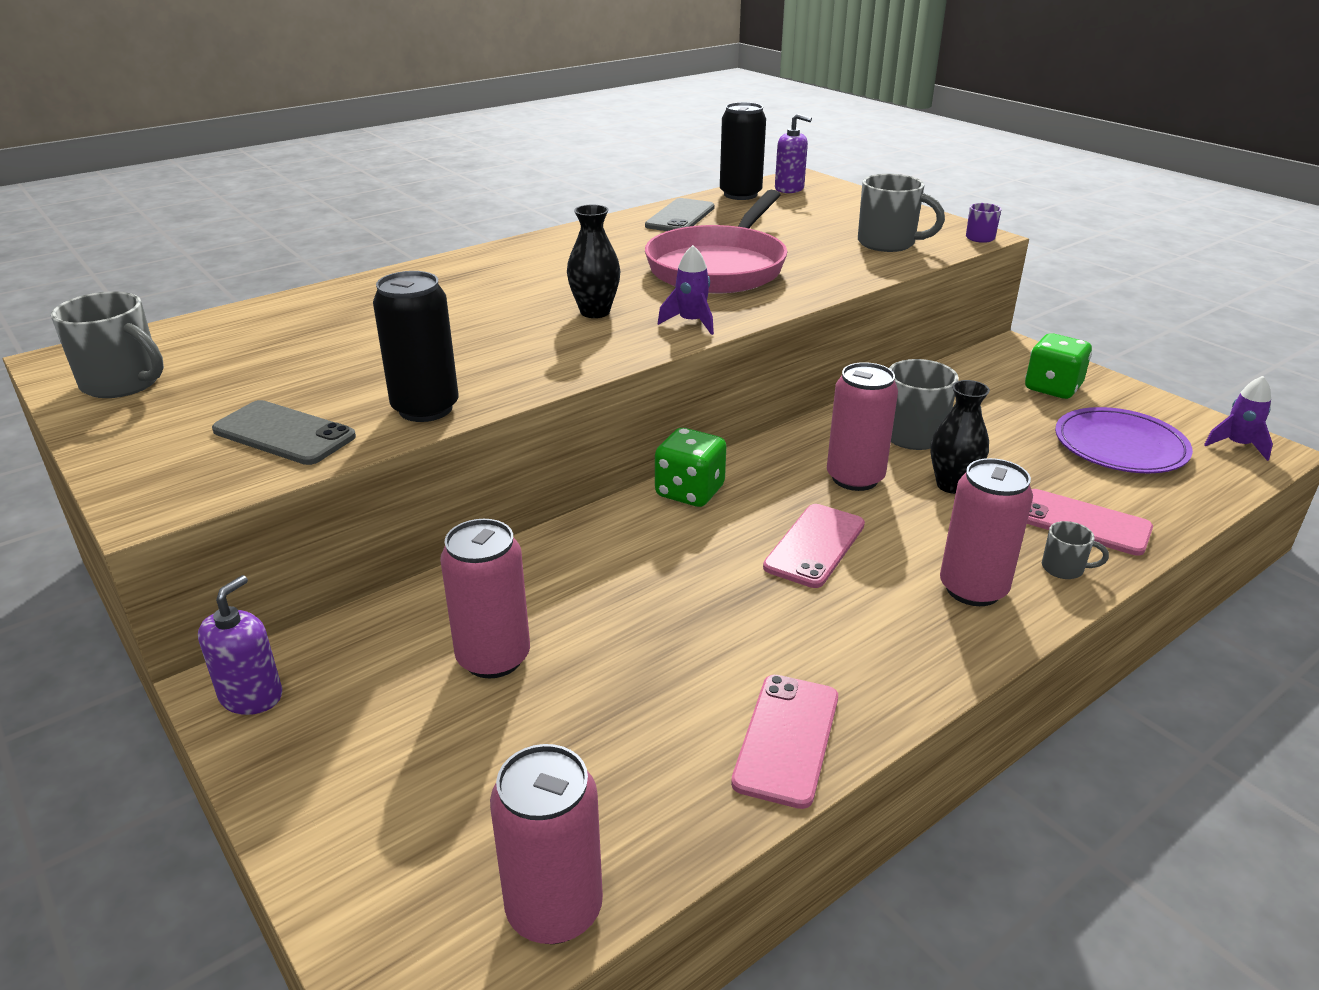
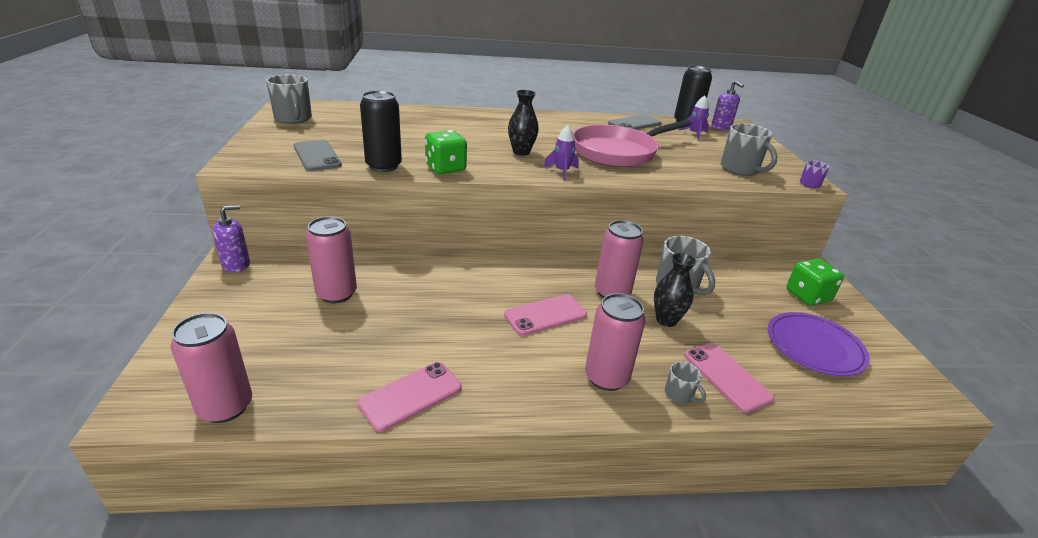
camera: 30 degrees right, 0 degrees up
green dice [655,428,726,507] -> green dice moved to [425,130,467,174]
purple rocket [1204,376,1273,461] -> purple rocket moved to [679,95,709,140]

